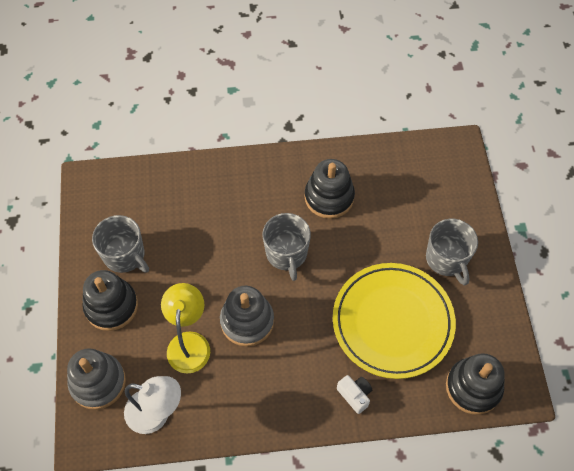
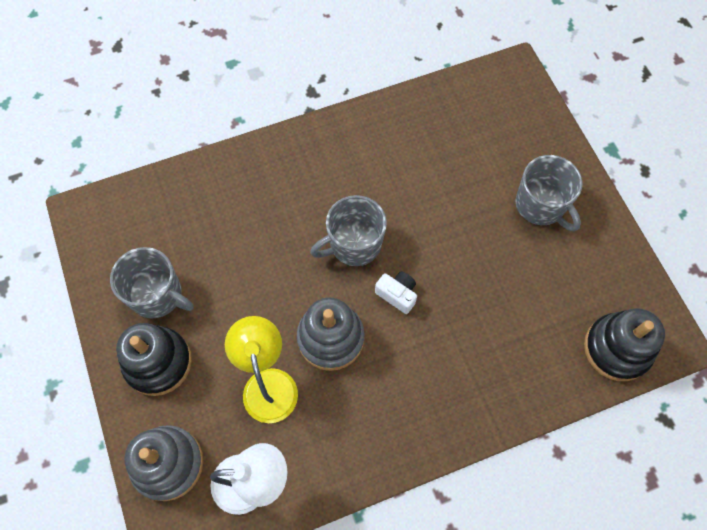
camera: 15 degrees left, 5 degrees up
grey mug [262,213,311,281] -> grey mug turned 90 degrees clockwise [310,195,387,266]
black stacking toy [305,159,355,219] -> none
yellow plate [333,263,456,379] -> none
white camera [337,375,372,414] -> white camera moved to [375,272,417,314]

